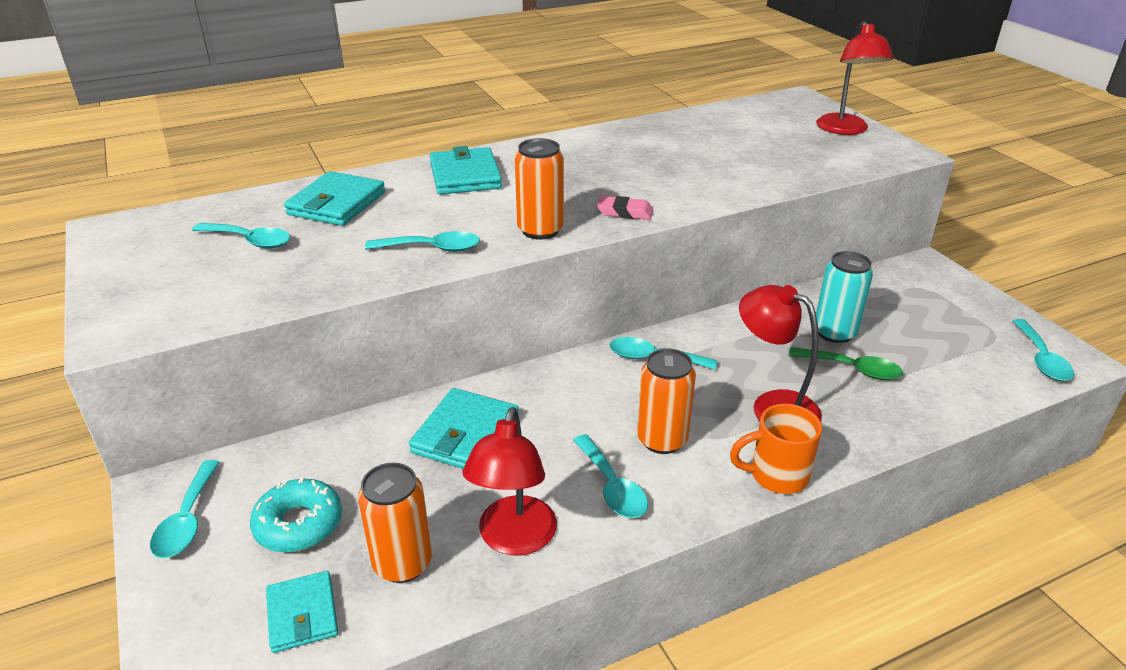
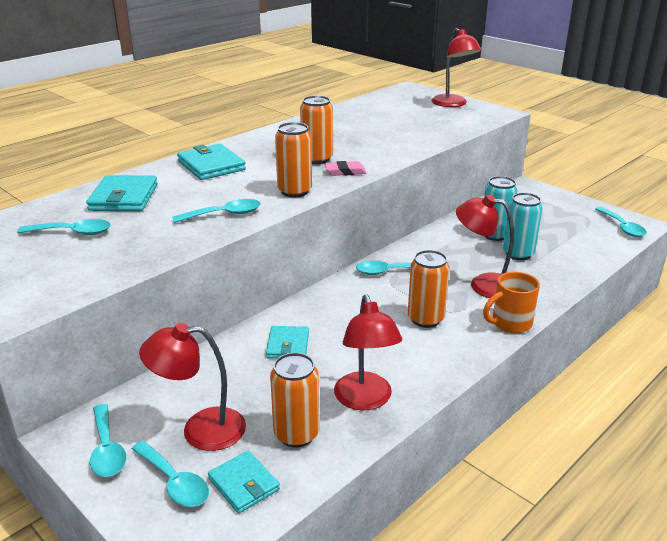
camera: 20 degrees left, 5 degrees down
turquoise donut [250,477,342,553] -> red lamp [139,323,246,451]
turquoise wallet [409,388,519,469] -> turquoise wallet [266,326,309,359], size x0.65
turquoise spoon [573,434,648,518] -> turquoise spoon moved to [132,441,209,507]
green spoon [788,347,903,380] -> turquoise can [503,193,543,260]
none -> orange can [300,96,333,164]

